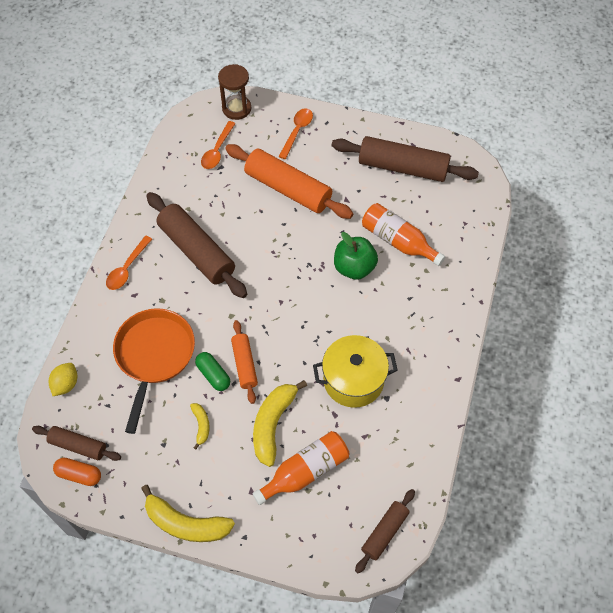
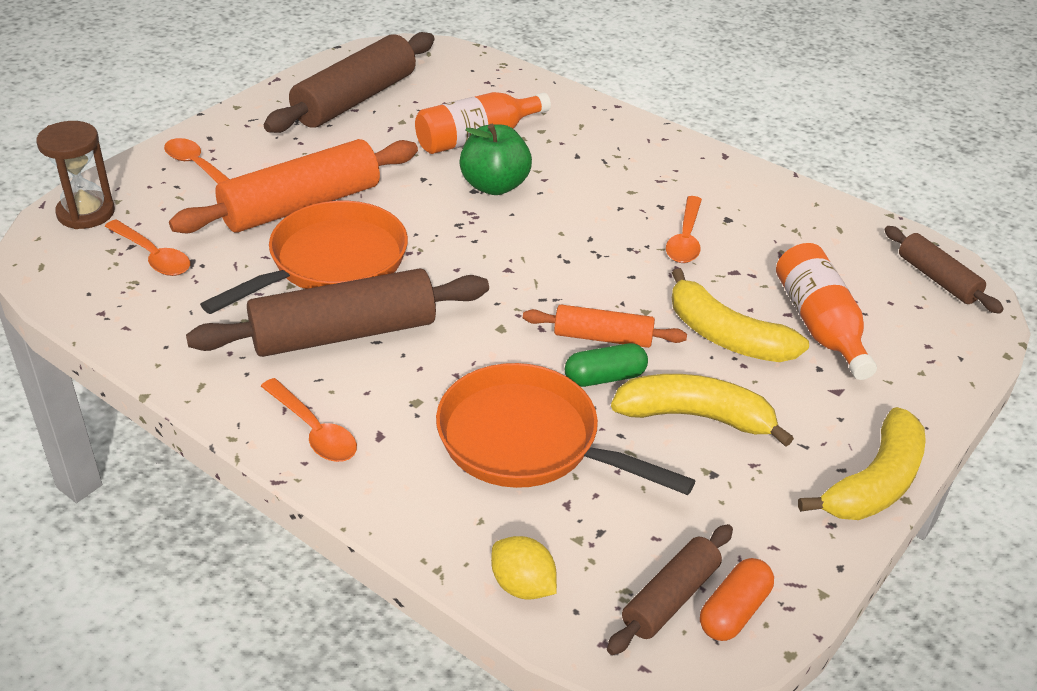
camera: 70 degrees left, 20 degrees down
yellow banana [190,403,210,449] -> yellow banana [611,374,794,447], size x1.98
yellow pot [313,335,398,408] -> orange spoon [666,196,702,263]
none -> orange pan [200,201,408,314]

